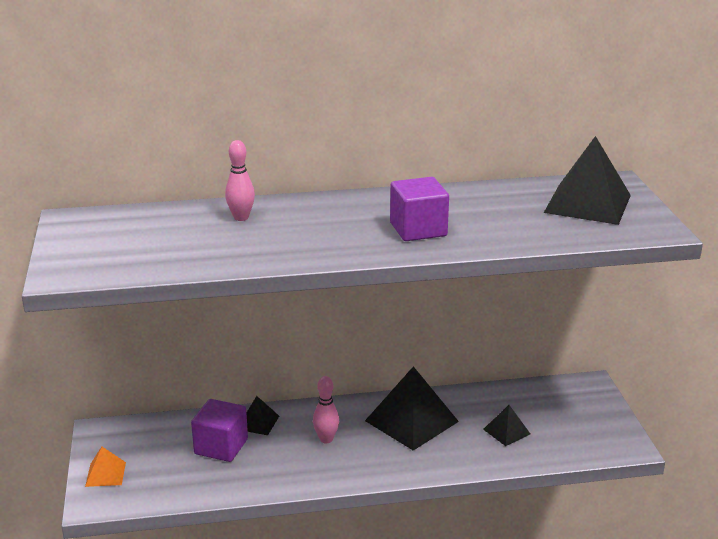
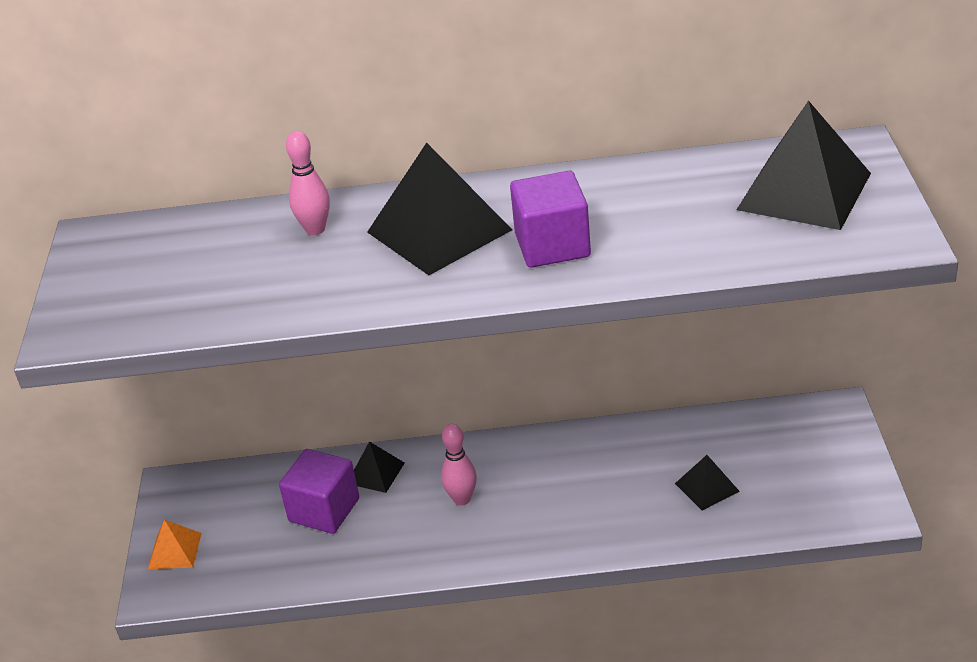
camera: 10 degrees right, 10 degrees up
black pyramid [365,366,459,451] -> black pyramid moved to [367,143,512,275]

